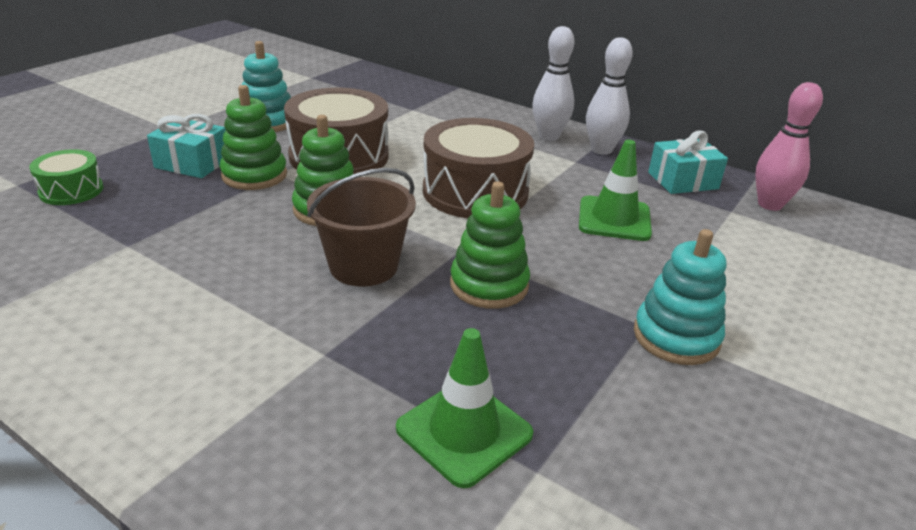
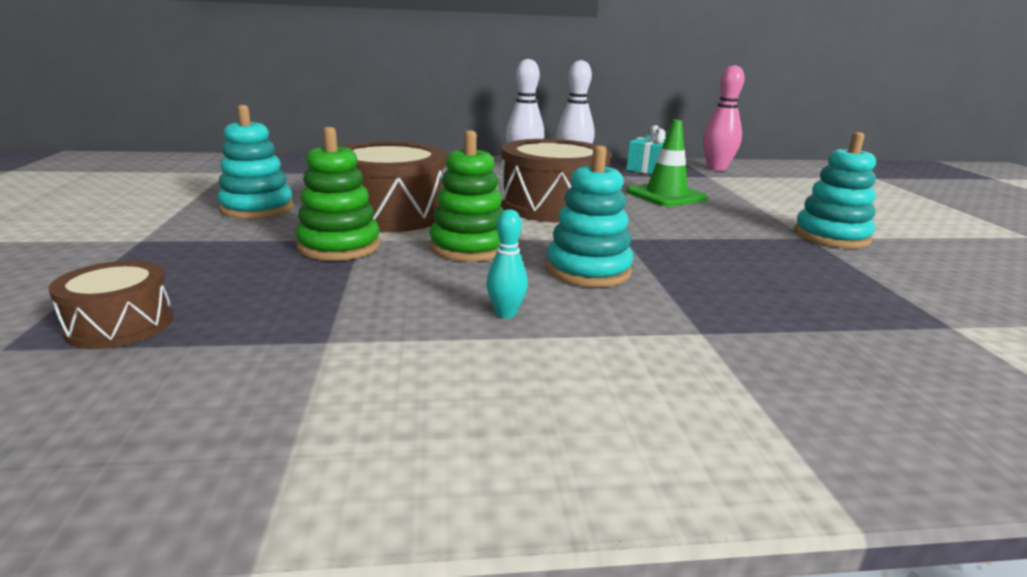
camera: 40 degrees left, 10 degrees down
green drum [29,149,104,205] -> brown drum [49,261,173,349]
turquoise gift [147,114,226,178] -> none
brown bucket [307,168,416,287] -> turquoise stacking toy [546,145,633,287]
green traffic cone [396,328,533,488] -> none
green stacking toy [450,181,530,309] -> none
none -> turquoise bowling pin [486,209,528,318]

